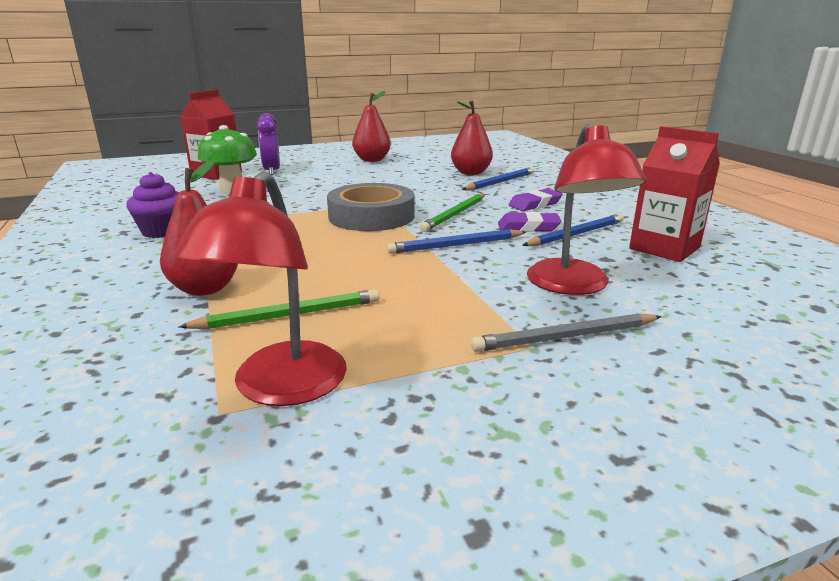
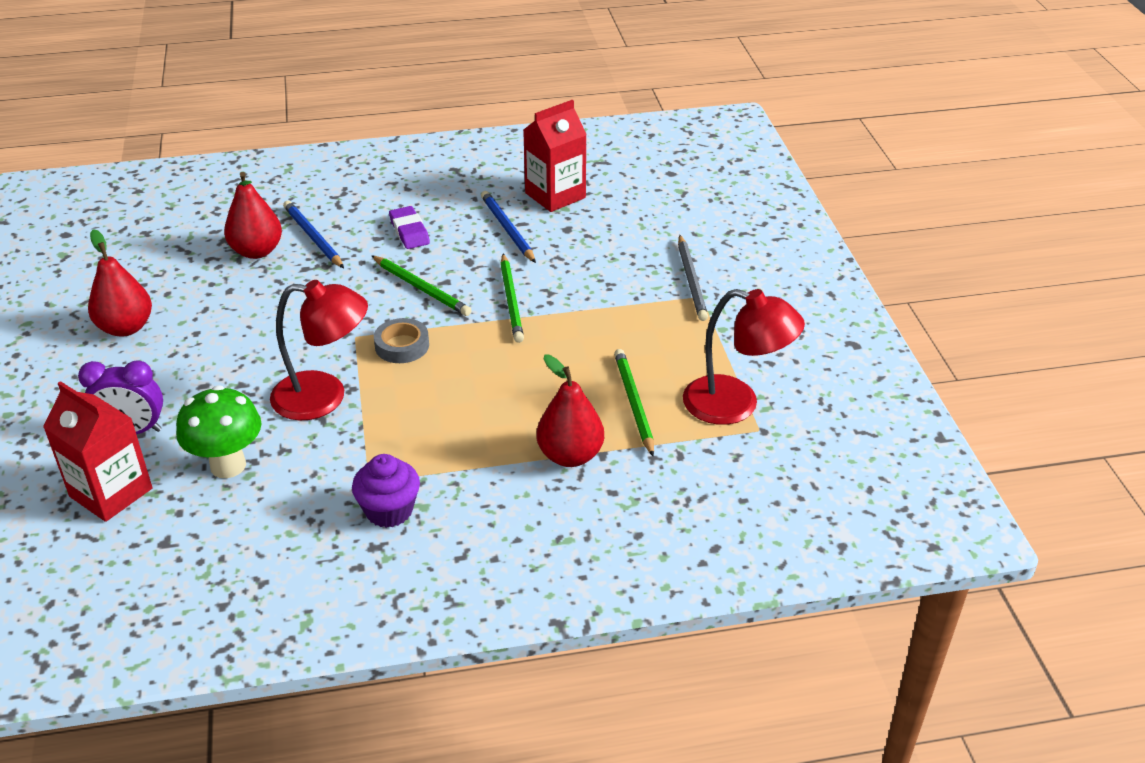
camera: 80 degrees left, 15 degrees up
grey tape [327,183,415,231] -> grey tape [374,318,429,363], size x0.55
blue pencil [386,229,526,254] -> green pencil [500,254,524,343]
purple eraser [498,212,561,232] -> none
red lamp [527,124,647,295] -> red lamp moved to [270,280,368,421]

